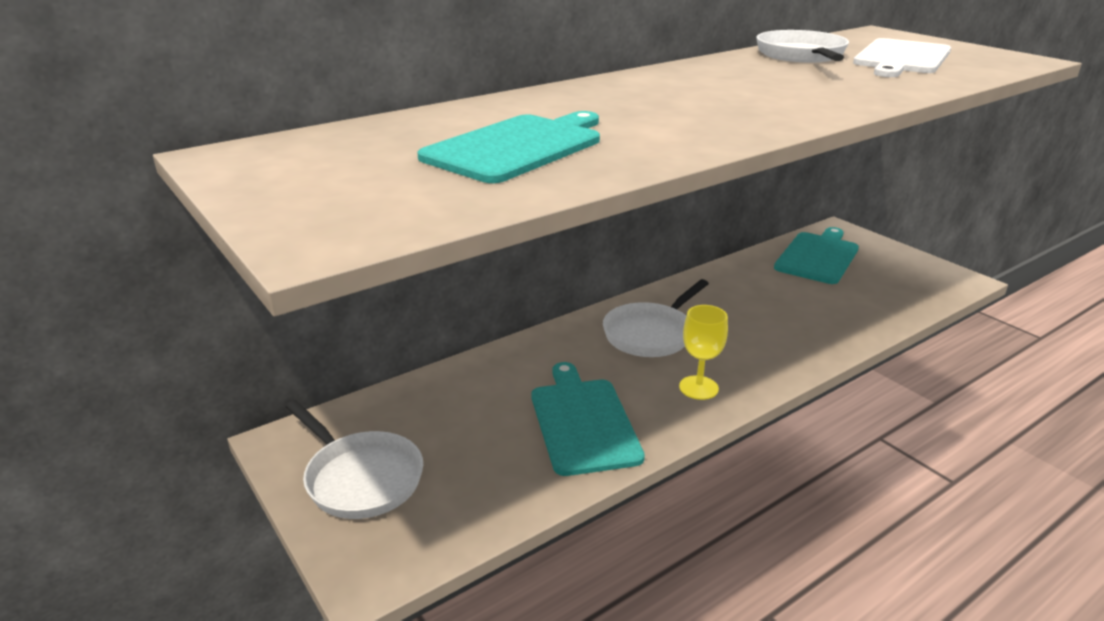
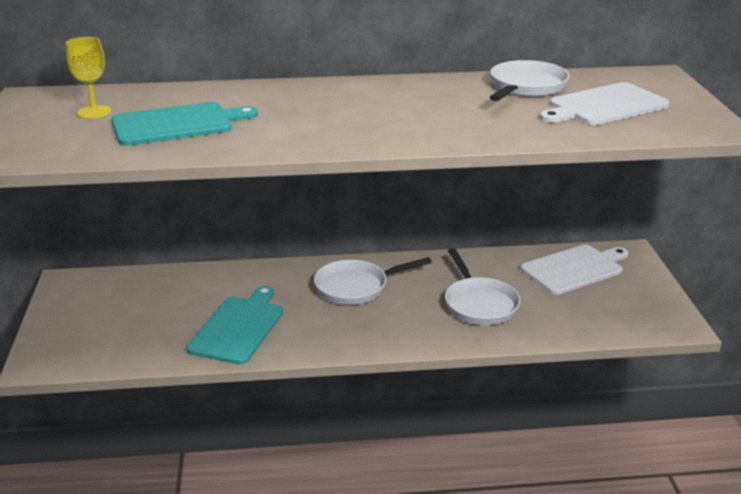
camera: 30 degrees right, 0 degrees up
white pan [285,400,423,519] -> white pan moved to [445,248,520,325]
yellow goblet [679,305,728,400] -> yellow goblet moved to [66,37,111,119]
turquoise cutting board [774,227,859,284] -> white cutting board [521,245,629,295]

